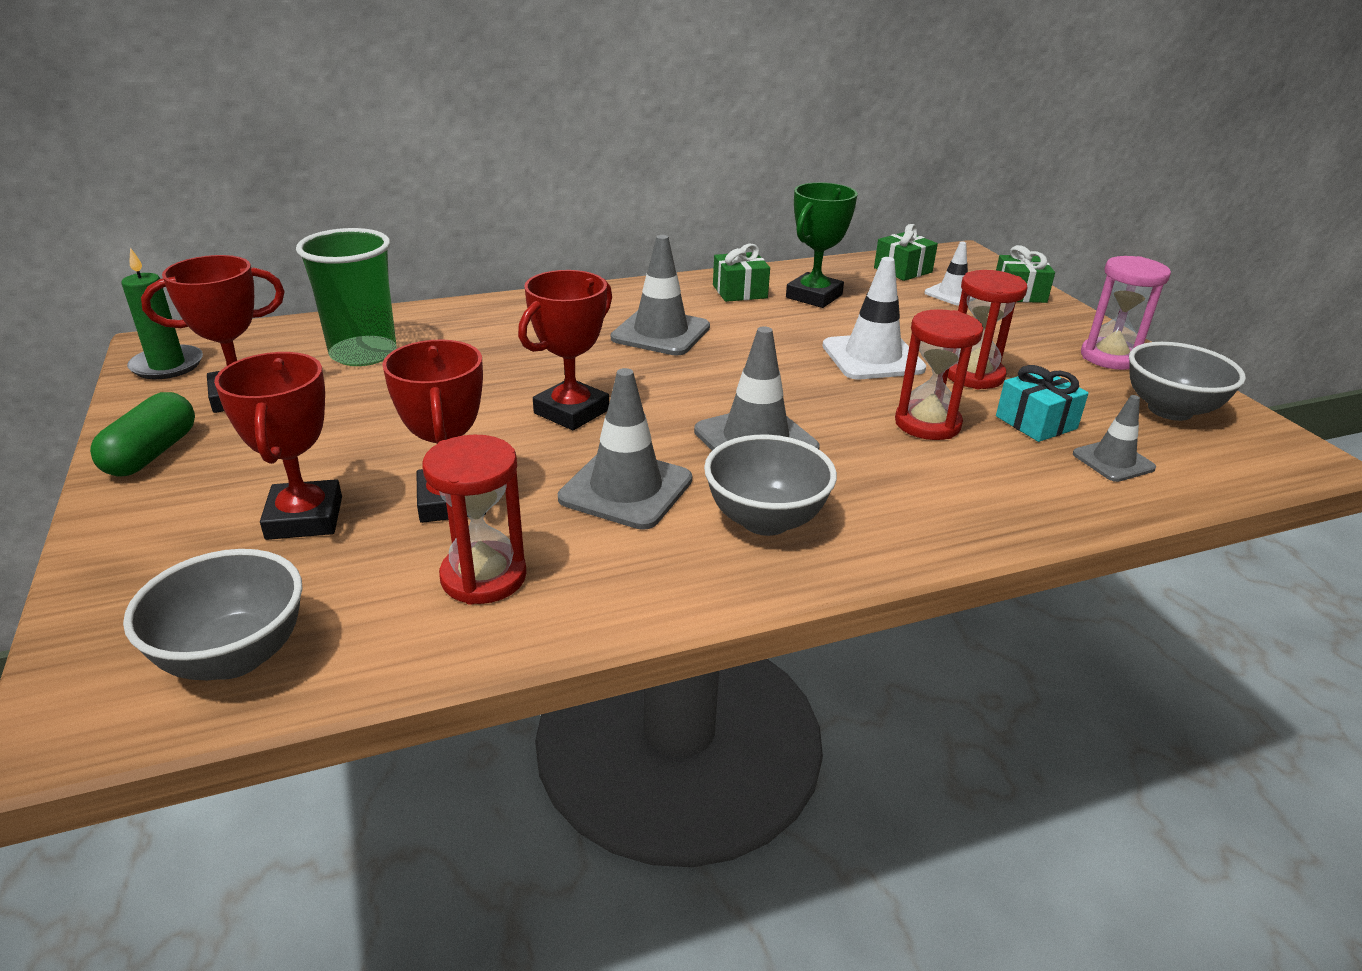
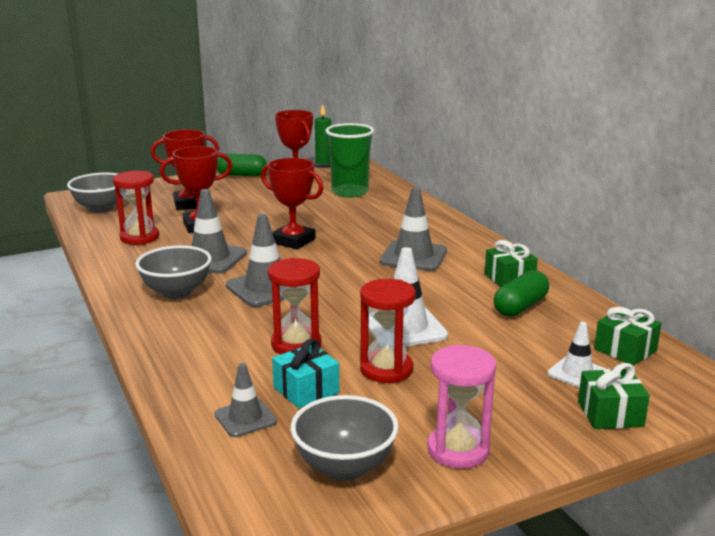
camera: 85 degrees right, 10 degrees down
green trophy [786,182,858,308] -> green capsule [494,270,549,317]

